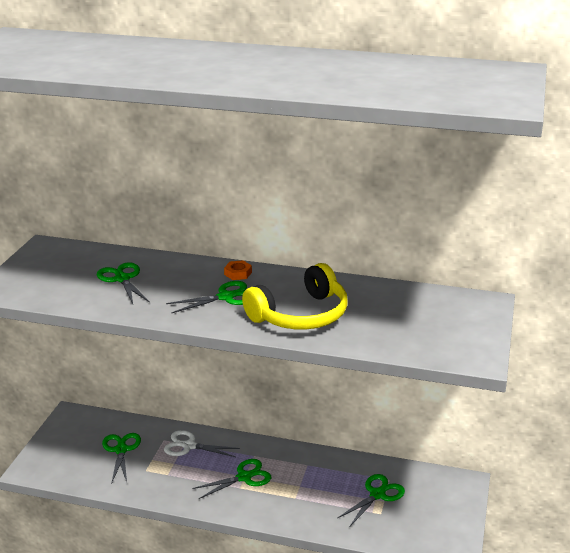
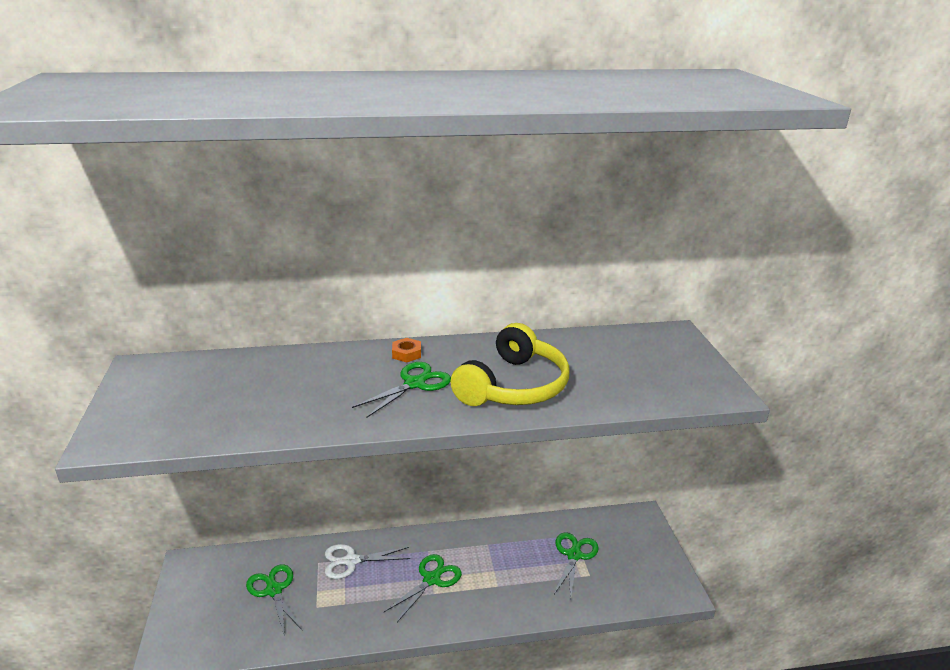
camera: 25 degrees left, 0 degrees up
green scissors [97,262,150,304] -> none

